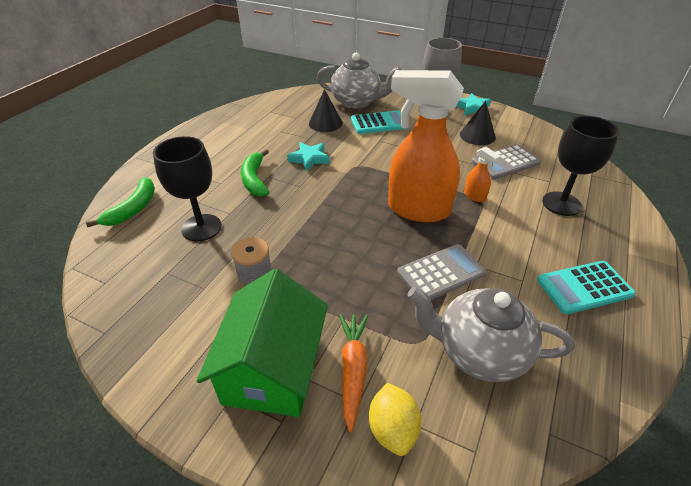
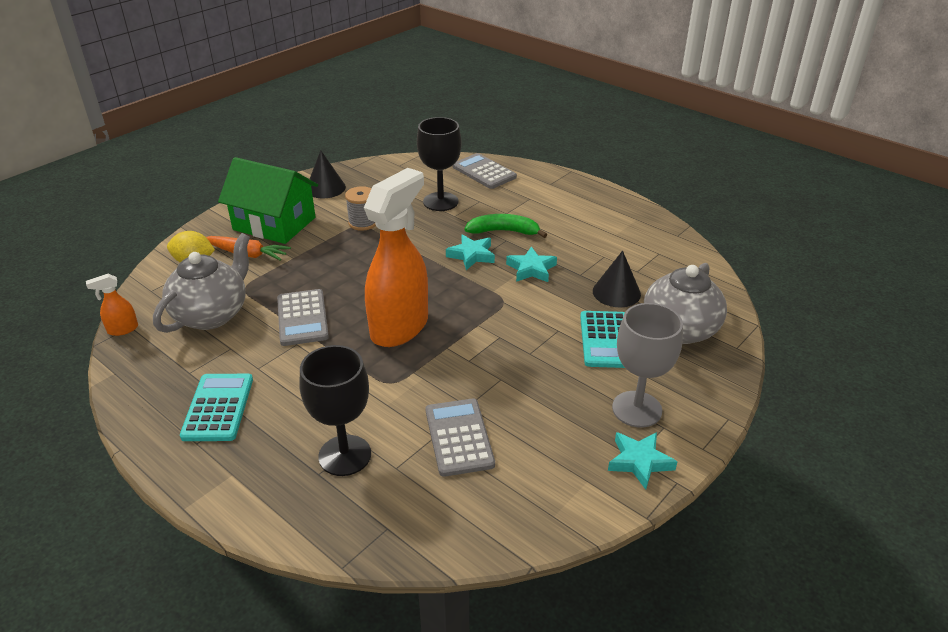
camera: 105 degrees right, 5 degrees down
green banana [86,177,155,227] -> grey calculator [453,153,517,189]
black cone [460,101,496,145] -> black cone moved to [310,150,346,198]
orange spray bottle [464,147,501,202] -> orange spray bottle moved to [86,274,138,336]
none -> turquoise star [446,234,495,270]

